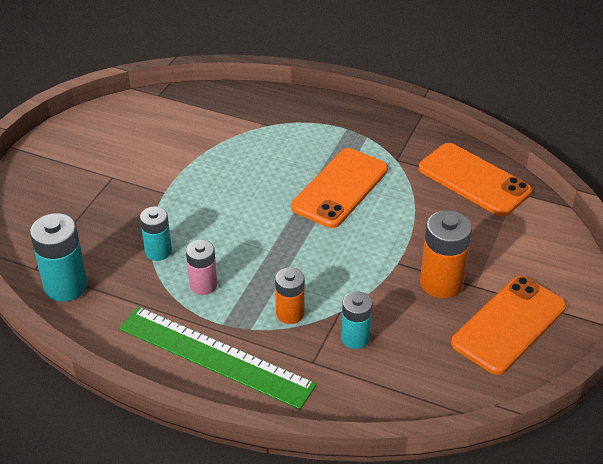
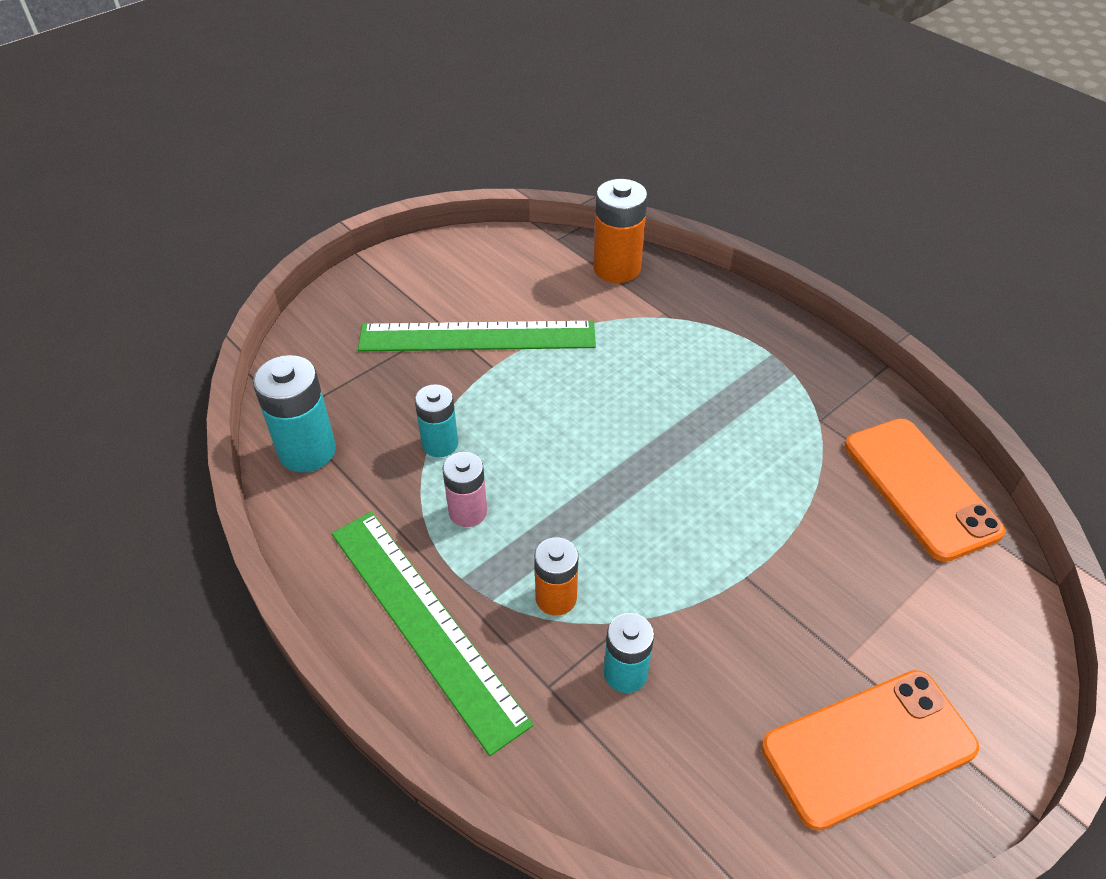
camera: 25 degrees right, 5 degrees up
orange phone [291,148,388,228] -> none
orange battery [420,210,472,298] -> orange battery moved to [593,179,648,283]
none -> green ruler [358,321,596,351]

